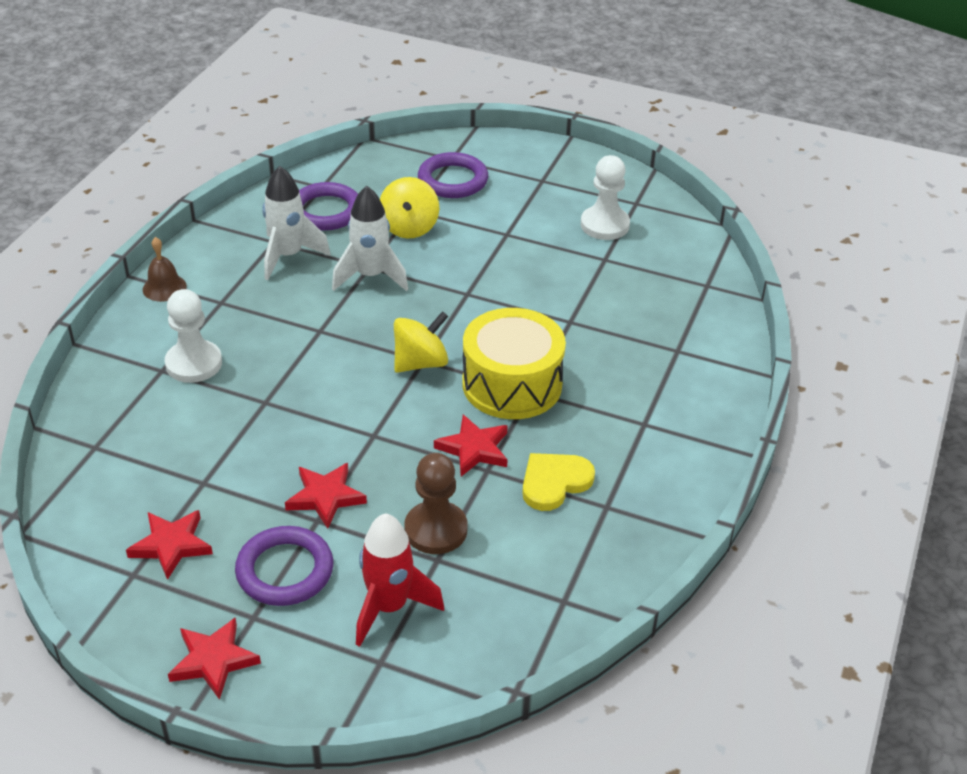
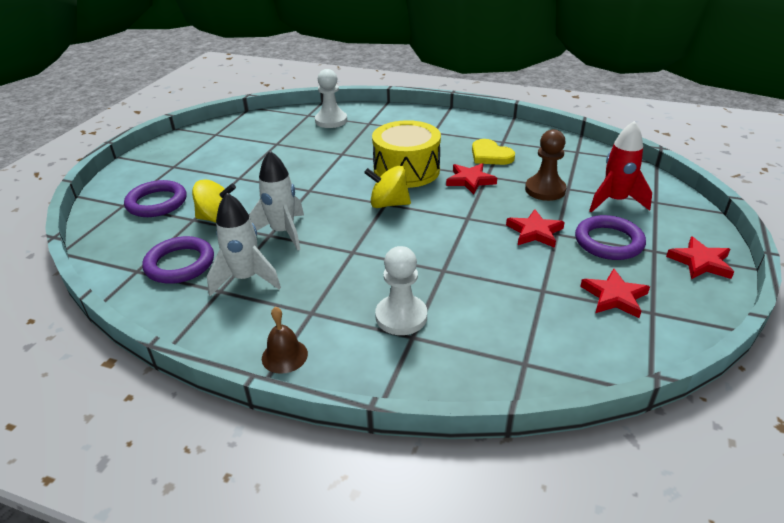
camera: 90 degrees left, 5 degrees down
yellow spinning top [394,311,448,373] -> yellow spinning top turned 45 degrees counterclockwise [364,166,411,208]
white pawn [581,155,630,240] -> white pawn moved to [315,69,347,128]

